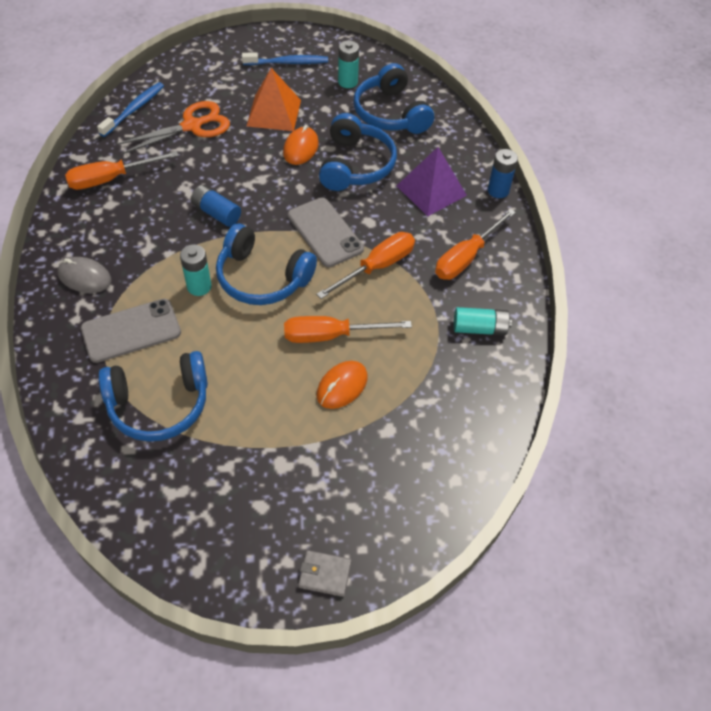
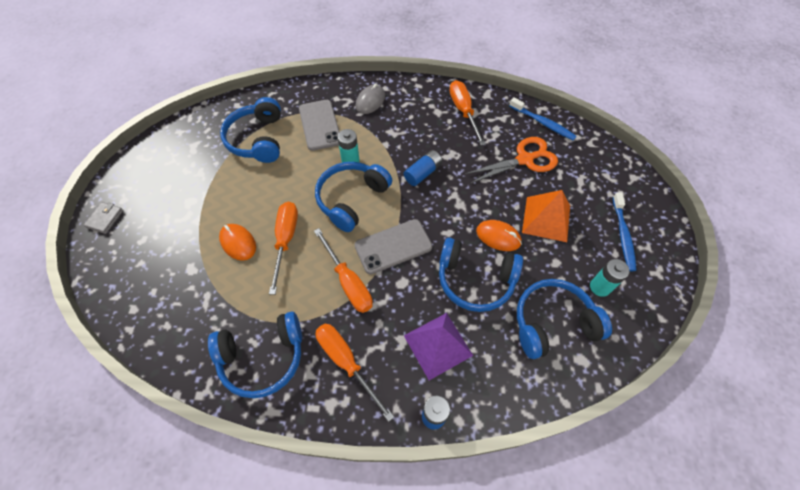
camera: 100 degrees right, 5 degrees up
orange scissors [116,101,230,154] -> orange scissors turned 90 degrees counterclockwise [465,137,558,184]
turquoise battery [454,307,512,335] -> blue headphones [208,311,302,398]

